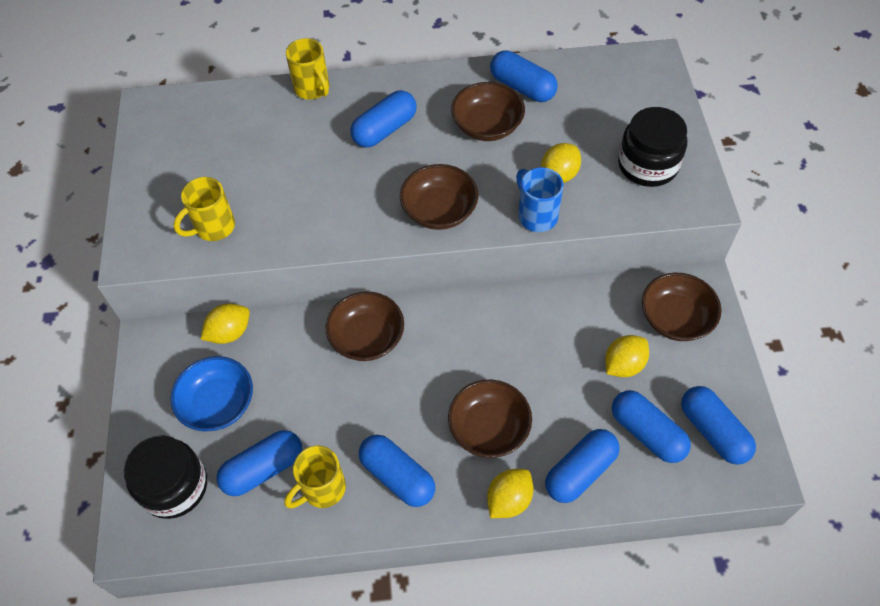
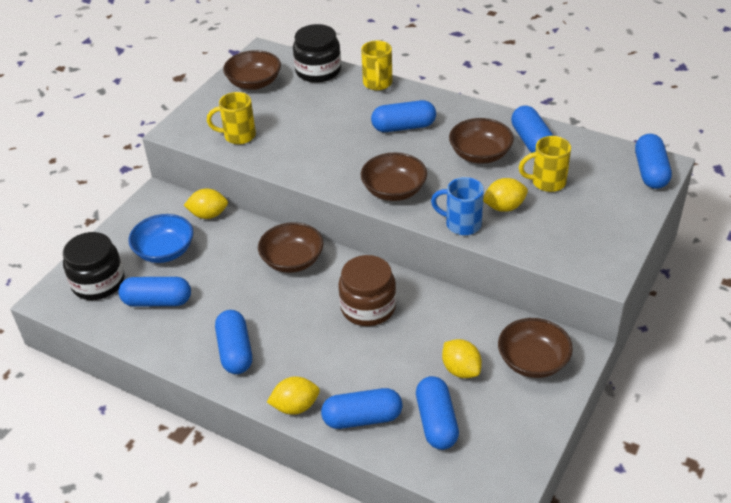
camera: 35 degrees right, 15 degrees down
yellow mug [284,445,346,509] -> yellow mug moved to [519,136,571,192]
brown bowl [448,380,532,458] -> brown bowl moved to [223,50,281,90]
blue mug [516,167,563,232] -> blue mug turned 75 degrees counterclockwise [431,177,484,235]
yellow lemon [605,335,649,377] -> yellow lemon turned 60 degrees clockwise [442,339,482,378]
black jar [618,107,687,187] -> black jar moved to [293,24,341,83]
blue capsule [681,386,756,465] -> blue capsule moved to [635,134,672,189]
none -> brown jar [338,255,396,326]

